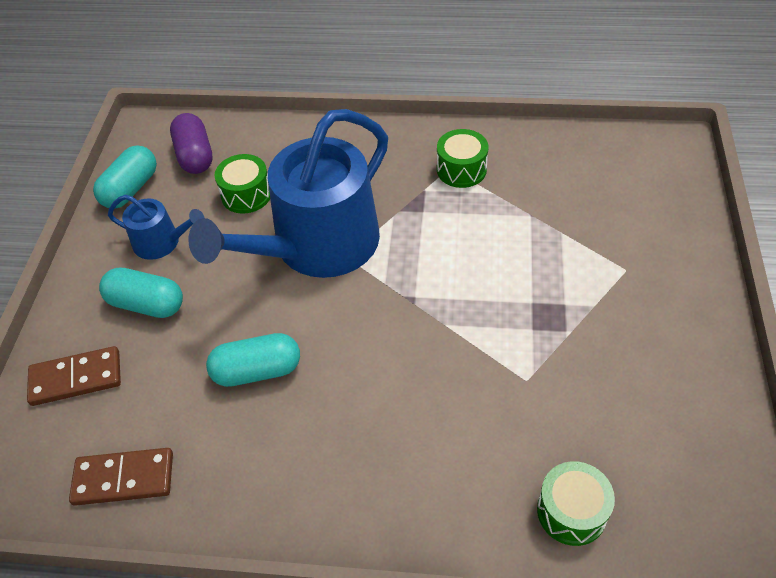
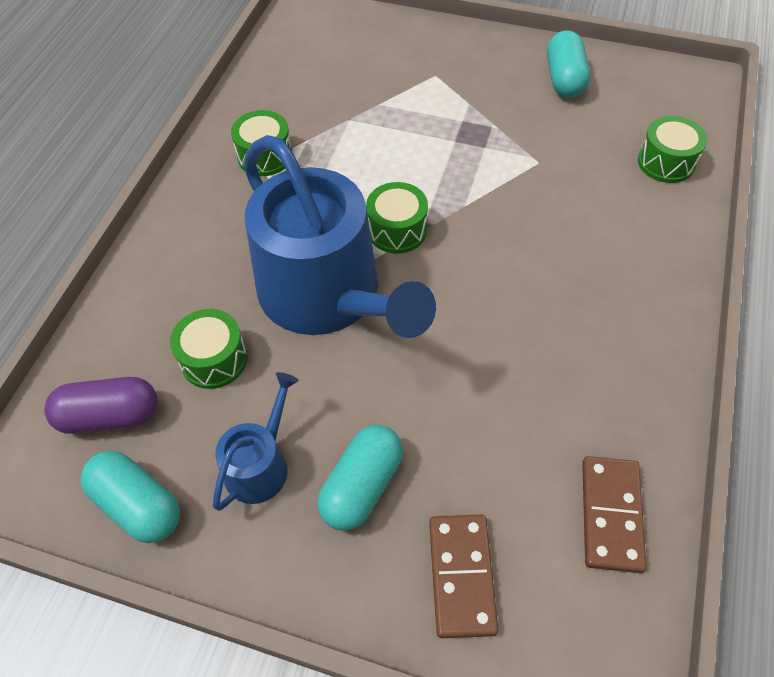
camera: 80 degrees left, 5 degrees up
turquoise capsule [206,333,300,387] -> turquoise capsule moved to [547,30,590,98]
none -> green drum [366,182,428,254]

